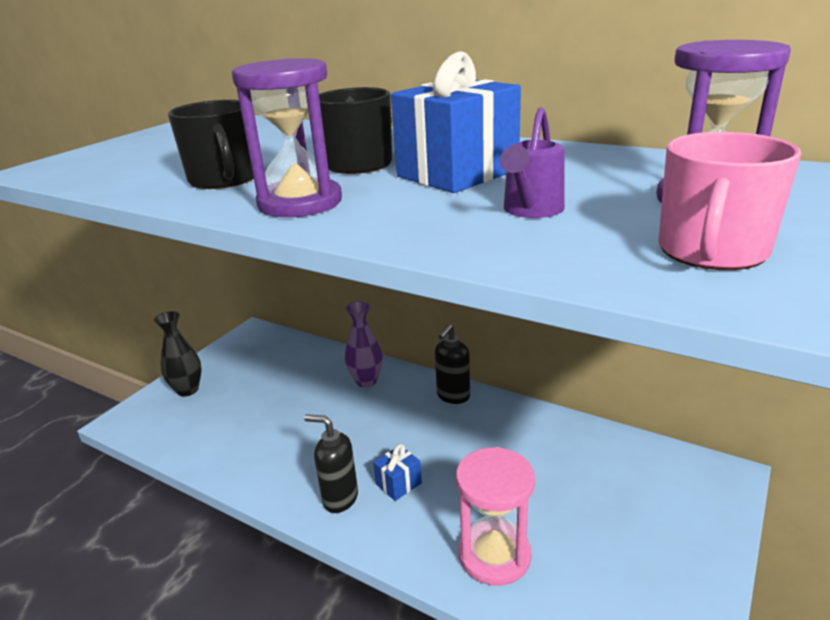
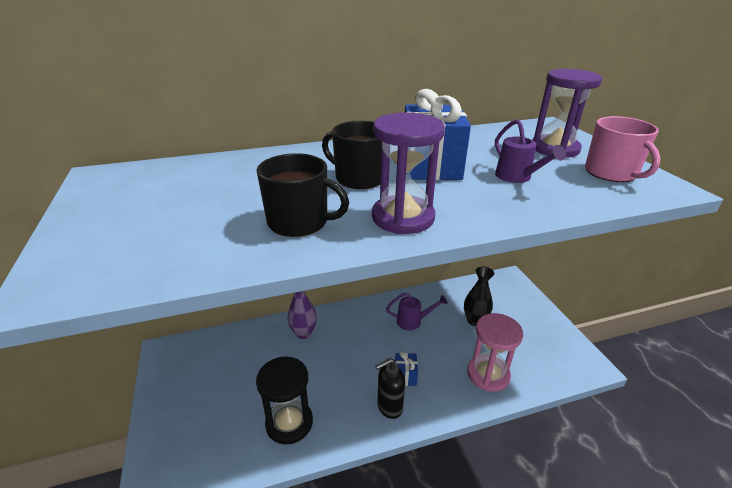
camera: 50 degrees left, 5 degrees up
black vase [154,311,202,397] -> black vase moved to [464,267,494,326]
black soap dispenser [435,324,470,404] -> none
none -> black hourglass [256,357,313,444]
none -> purple watering can [386,293,448,330]

